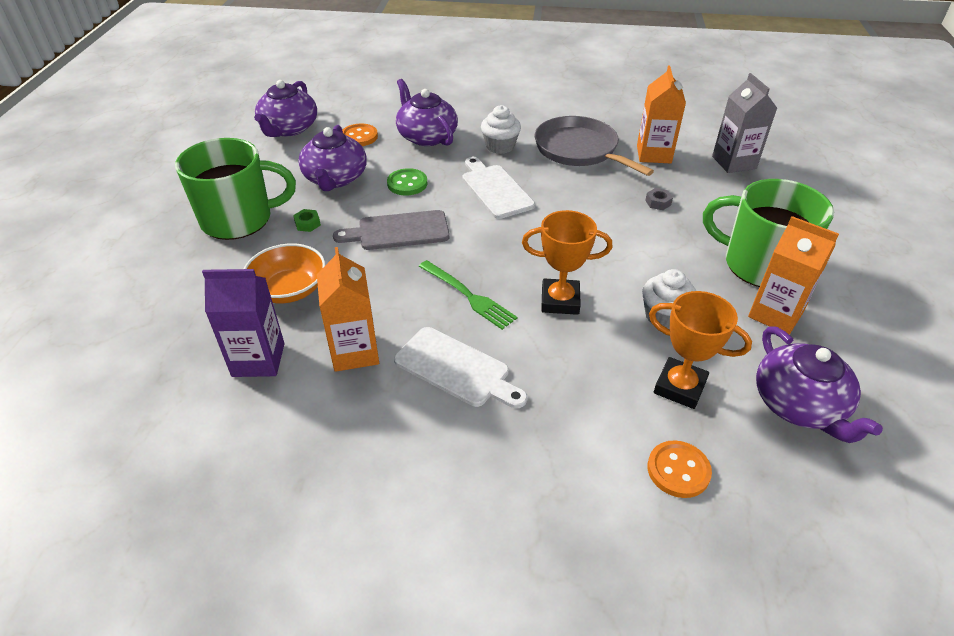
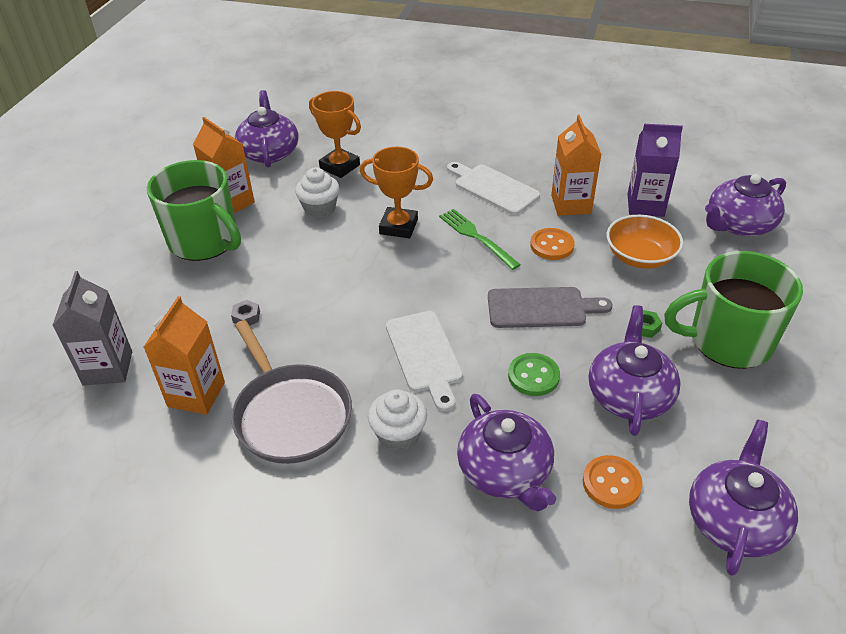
camera: 170 degrees left, 0 degrees up
orange button [647,440,712,498] -> orange button moved to [530,228,575,260]
none -> purple teapot [705,174,786,236]

